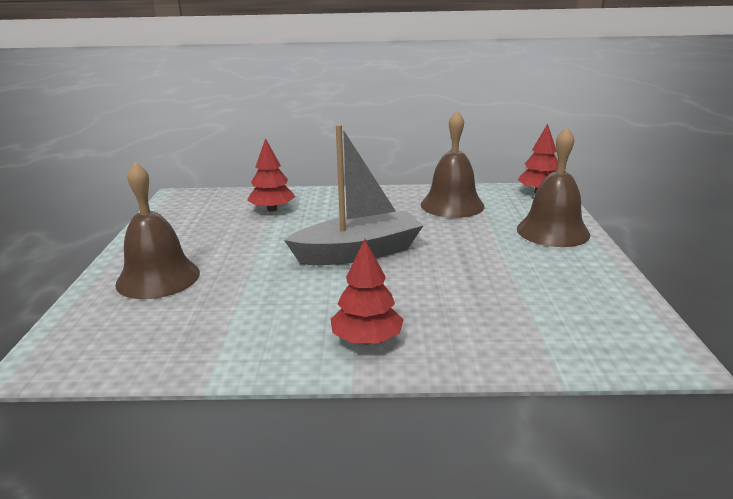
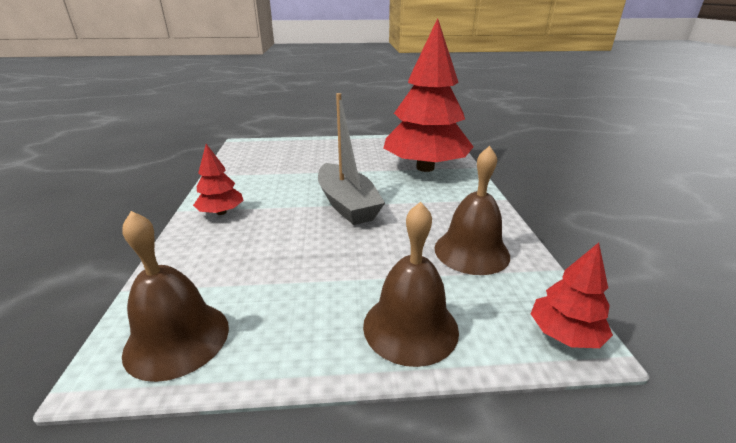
camera: 85 degrees right, 5 degrees up
brown bell [115,162,200,299] -> brown bell moved to [122,211,229,382]
red tree [247,138,295,211] -> red tree [383,18,474,172], size x2.29

